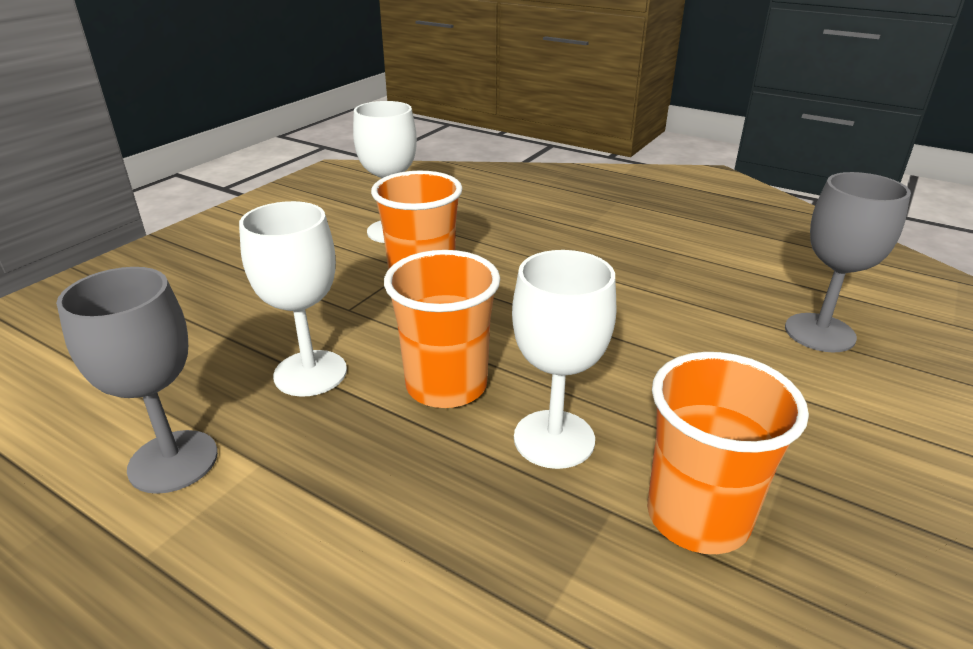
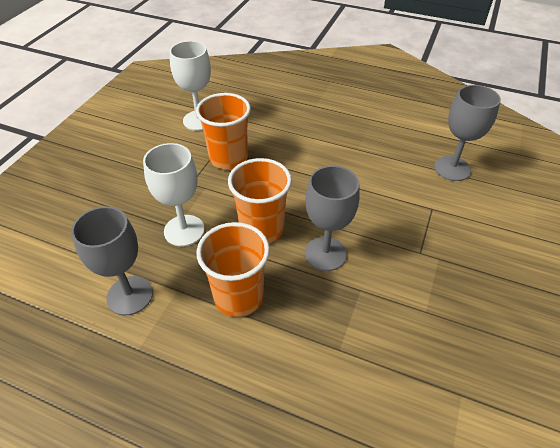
camera: 10 degrees left, 15 degrees up
white goblet [512,250,616,469] -> grey goblet [305,165,360,271]
orange cup [647,352,809,554] -> orange cup moved to [197,222,270,317]

